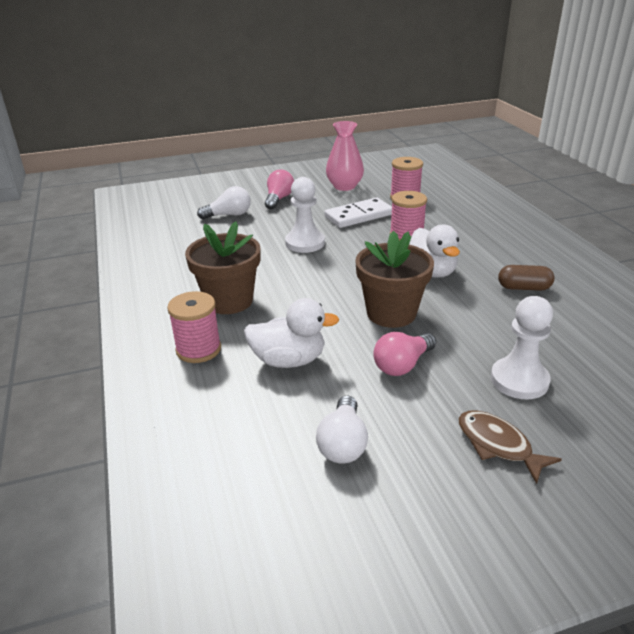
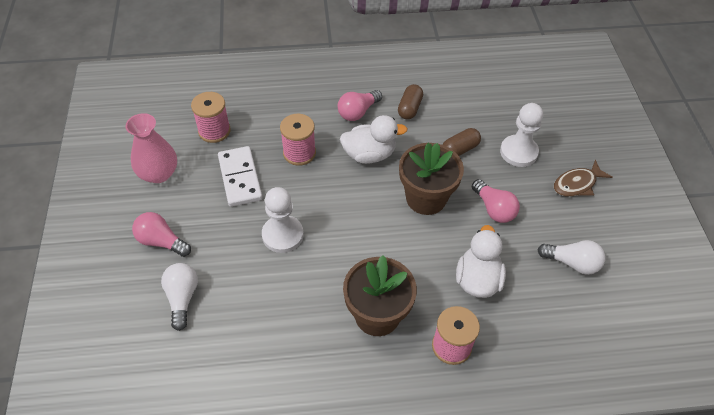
camera: 80 degrees left, 20 degrees up
none -> pink light bulb [338,90,382,121]
none -> brown capsule [443,128,481,156]

